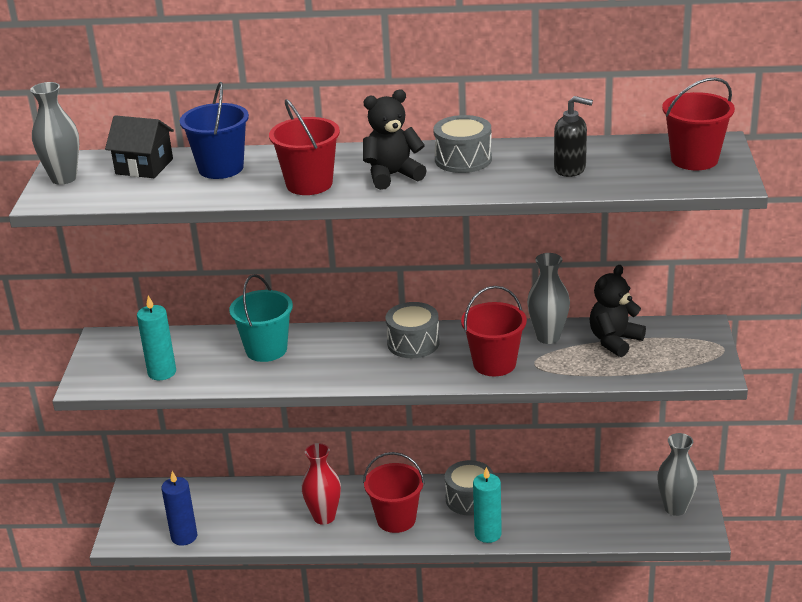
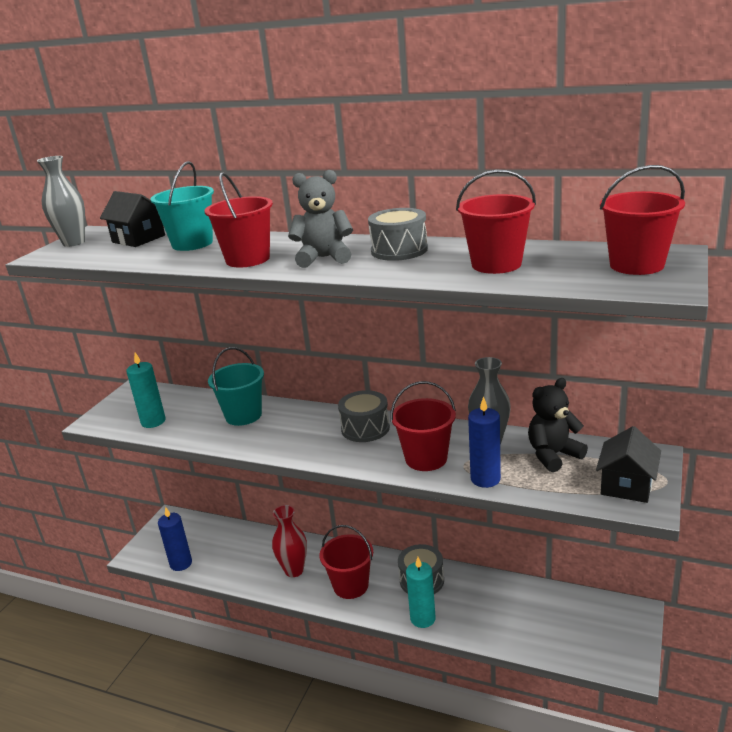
camera: 20 degrees right, 5 degrees down
blue bucket [180,82,249,179] -> turquoise bucket [150,161,214,251]
black teddy bear [363,90,427,190] -> grey teddy bear [288,170,353,268]
black soap dispenser [554,96,593,177] -> red bucket [456,170,536,274]
grey vase [657,433,698,516] -> none
none -> blue candle [468,396,501,488]
none -> black house [596,426,661,503]

